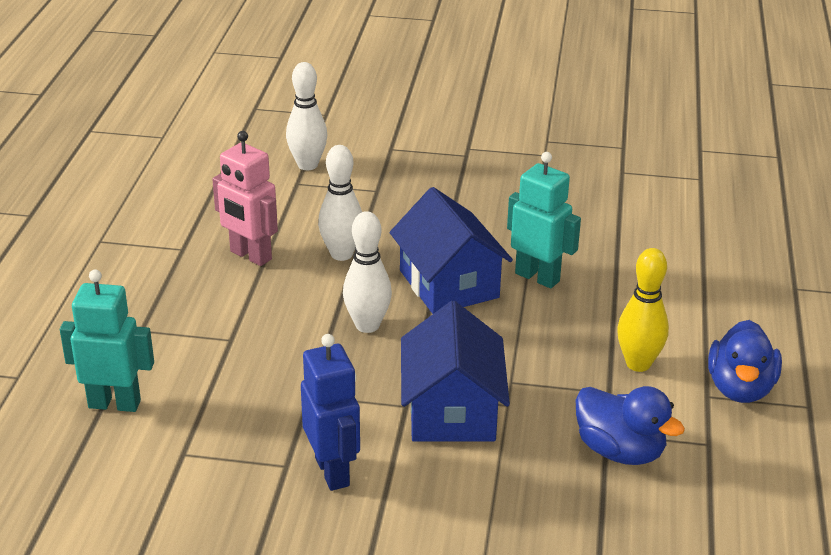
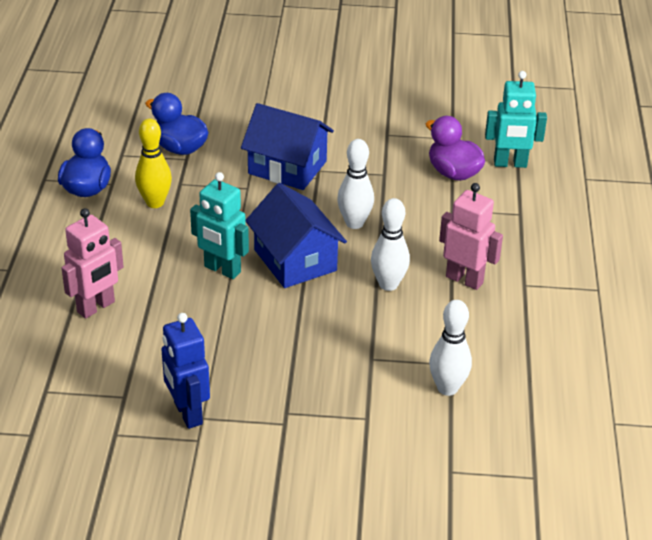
camera: 175 degrees right, 5 degrees up
blue robot [301,334,360,491] -> blue robot moved to [161,313,210,429]
blue house [401,301,510,442] -> blue house turned 60 degrees counterclockwise [241,103,334,190]
none -> pink robot [61,208,124,319]
none -> purple duck [425,116,485,181]

